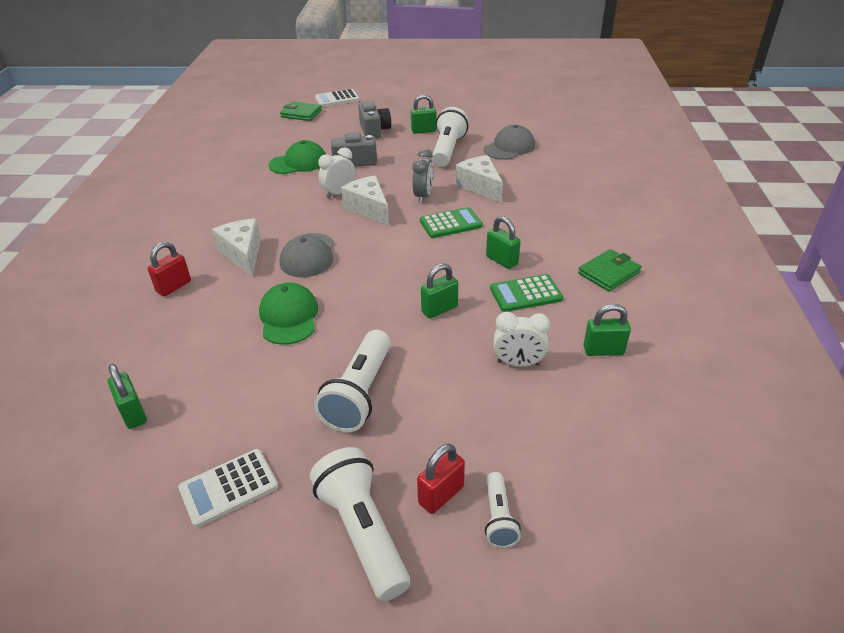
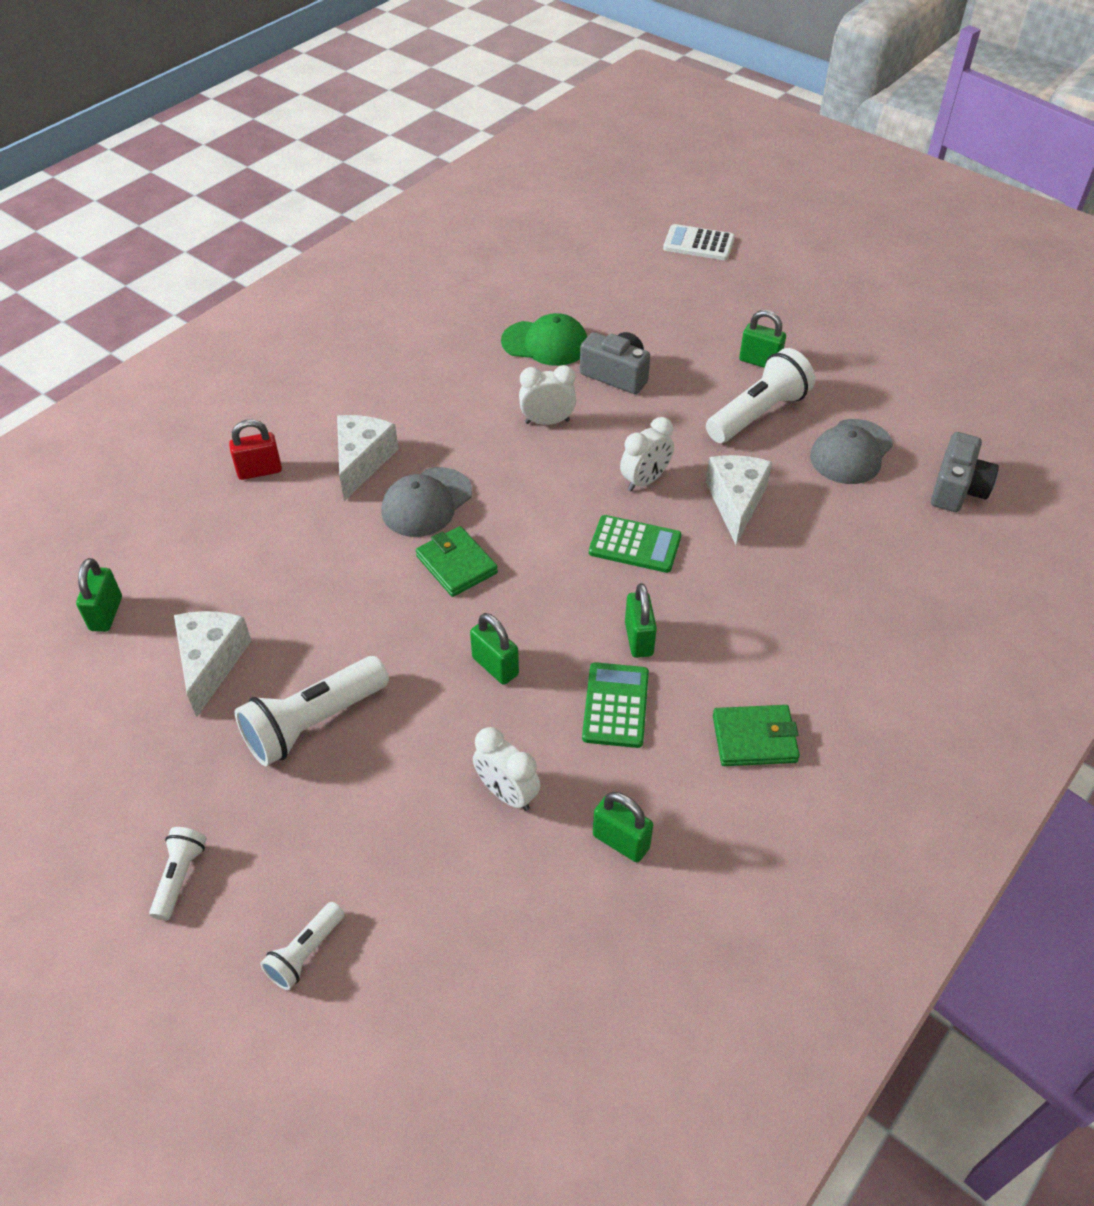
camera: 35 degrees right, 10 degrees up
white calculator [178,449,278,528] -> none
green cap [259,283,318,345] -> none
green wallet [280,102,322,121] -> green wallet moved to [416,526,498,597]
white flashlight [310,447,410,601] -> white flashlight [149,827,207,921], size x0.53
white cheese [341,176,389,225] -> white cheese moved to [174,611,251,717]
grey camera [358,101,391,139] -> grey camera moved to [931,432,999,512]
grey clock [412,148,434,203] -> white clock [620,417,674,491]
red padlock [417,444,465,514] -> none
green padlock [421,263,458,319] -> green padlock turned 45 degrees clockwise [470,613,519,685]
grey cap [484,125,535,160] -> grey cap turned 135 degrees clockwise [810,419,893,484]
green calculator [490,274,563,312] -> green calculator turned 75 degrees clockwise [582,662,649,748]

